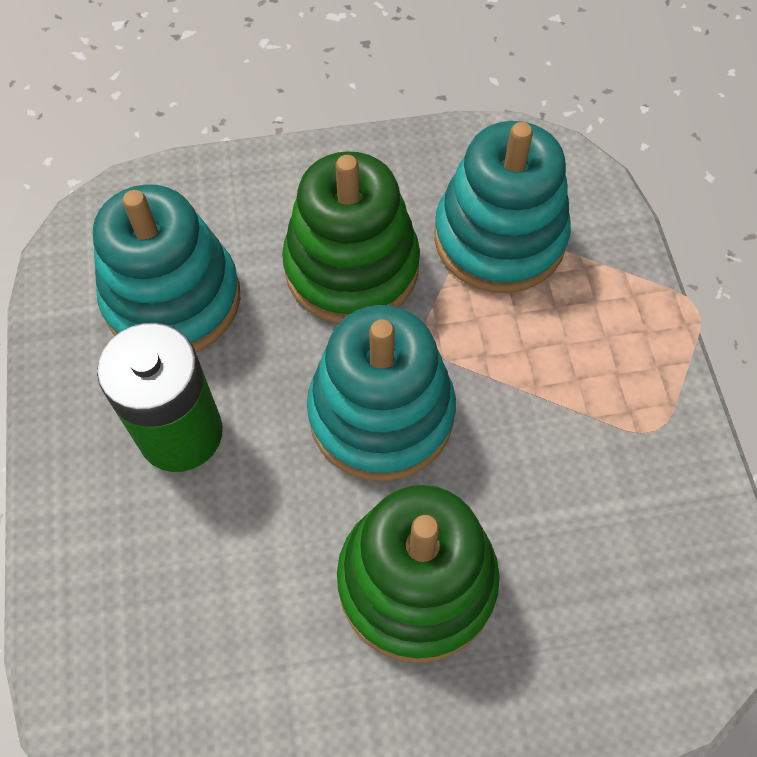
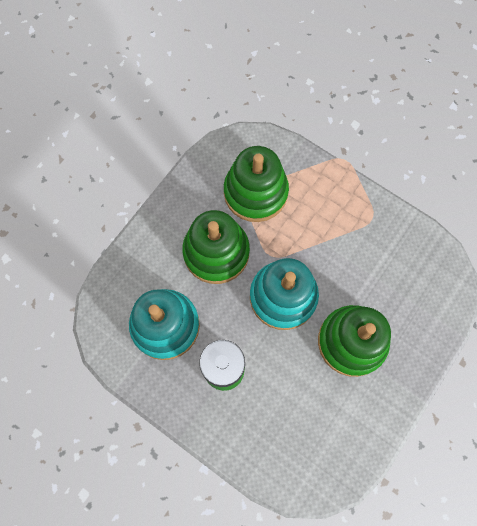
camera: 45 degrees left, 10 degrees up
turquoise stacking toy [434,121,571,293] -> green stacking toy [224,146,289,222]

